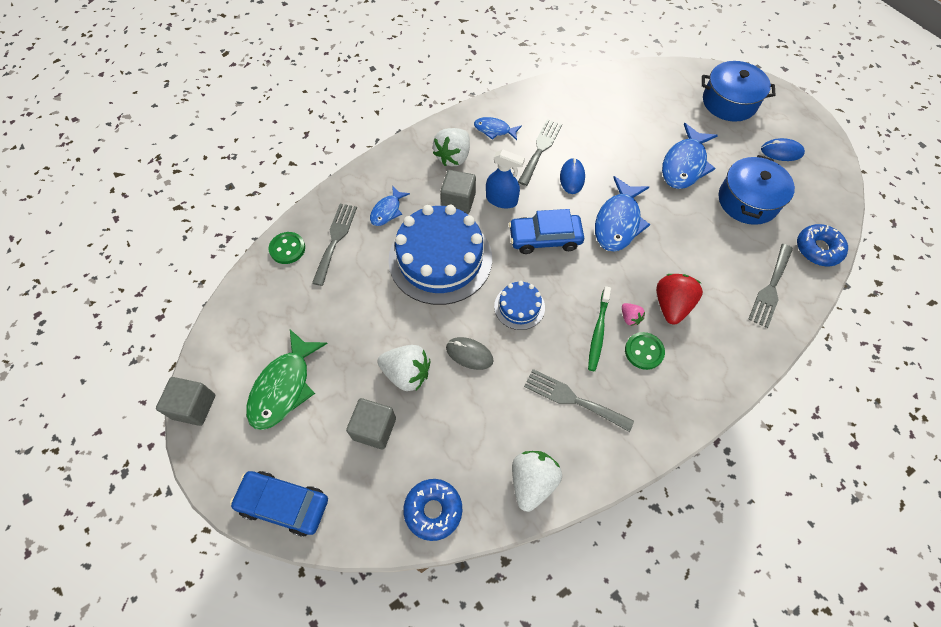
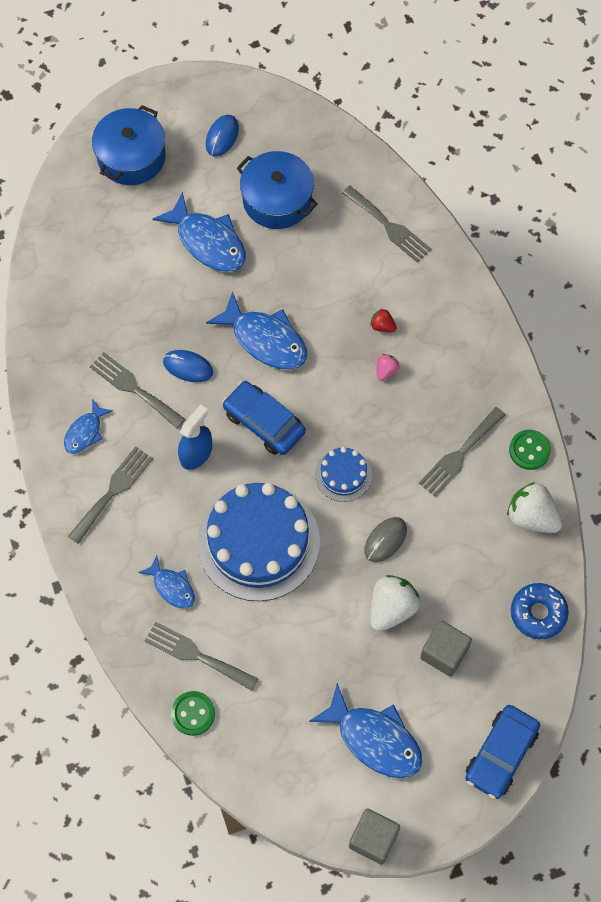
camera: 75 degrees left, 5 degrees up
green fish [246,329,328,430] -> blue fish [309,683,422,778]
white strawberry [433,128,470,166] -> grey fork [68,446,153,544]
grey cube [440,170,476,214] -> none
blue car [509,209,584,254] -> blue car turned 120 degrees clockwise [223,381,306,455]
green toothbrush [588,286,611,371] -> none
pink strawberry [622,303,645,326] -> pink strawberry turned 45 degrees counterclockwise [377,354,399,381]
green button [625,332,665,370] -> green button moved to [509,430,551,470]
red strawberry [656,274,703,324] -> red strawberry [370,309,397,332], size x0.50
blue donut [797,224,848,266] -> none

